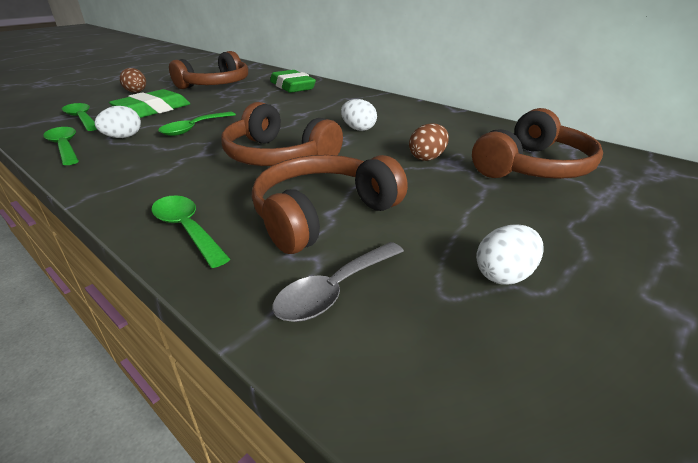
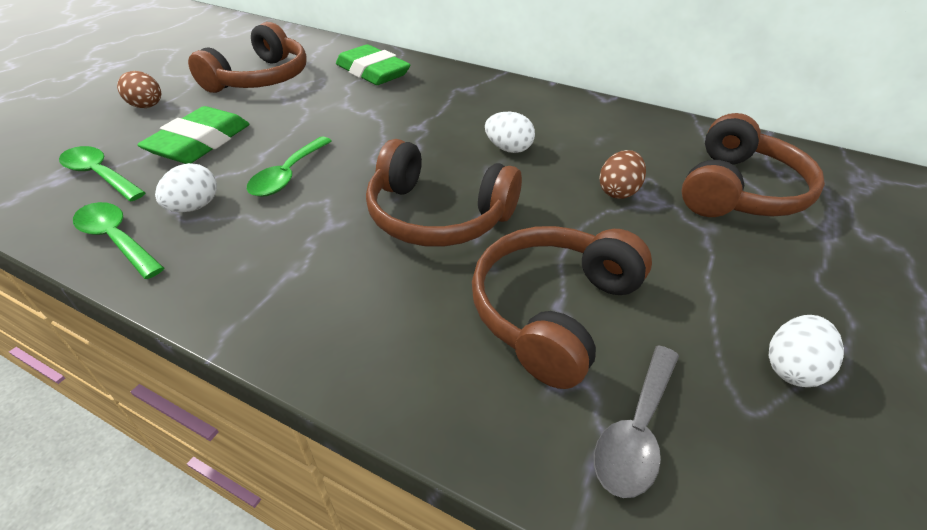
camera: 15 degrees left, 10 degrees up
green spoon [151,195,230,268] -> none

